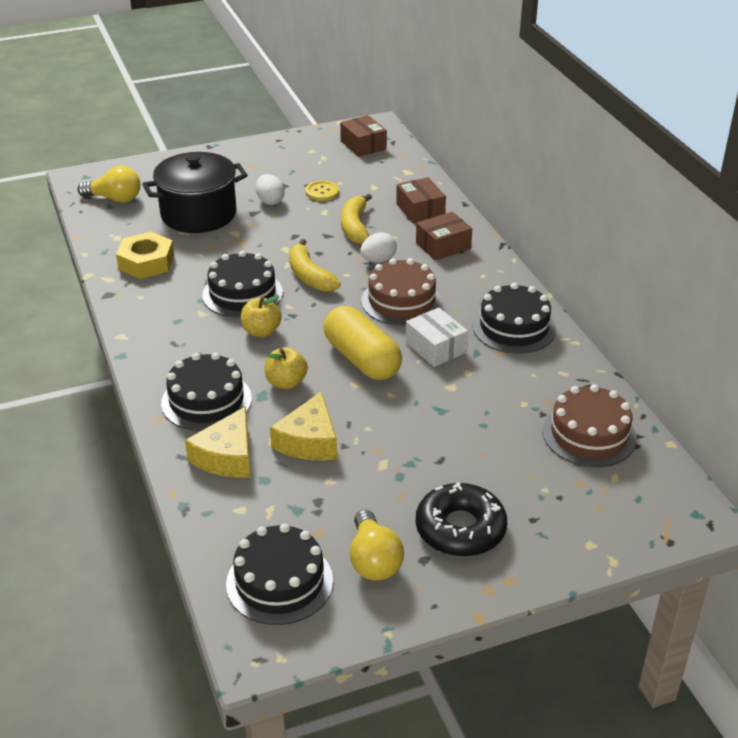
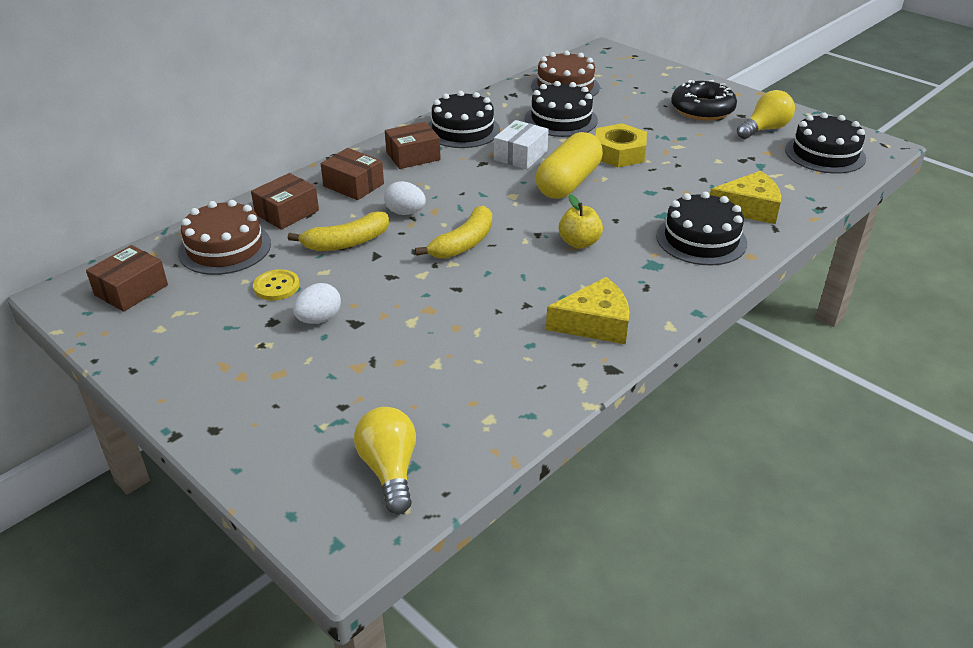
camera: 115 degrees left, 0 degrees up
yellow nut [116,232,174,279] -> yellow nut moved to [595,123,647,167]
black pot [142,152,248,233] -> none
black cake [202,251,283,318] -> black cake moved to [525,81,598,137]
yellow apple [265,347,308,389] -> none
yellow cheese [270,391,337,461] -> yellow cheese moved to [546,277,630,344]
brown cake [361,258,442,326] -> brown cake moved to [178,200,271,275]
none -> brown box [385,122,441,169]

